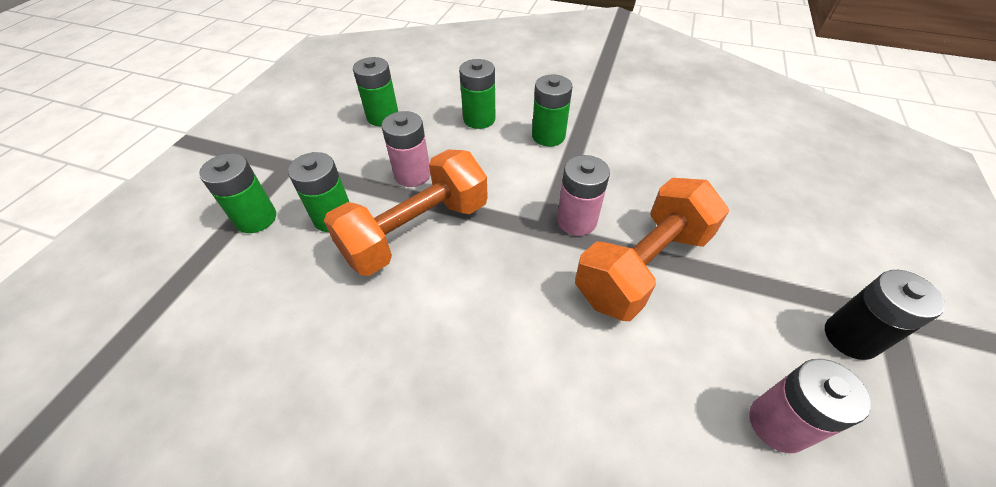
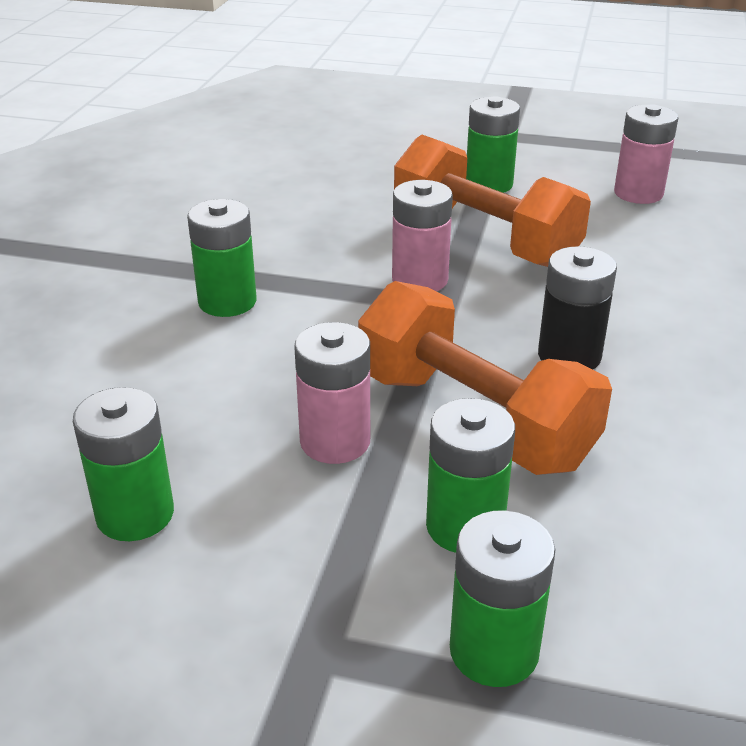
camera: 95 degrees left, 15 degrees down
green battery [459,59,495,129] -> green battery moved to [466,96,520,193]
black battery [825,270,945,360] -> black battery moved to [538,246,617,370]

